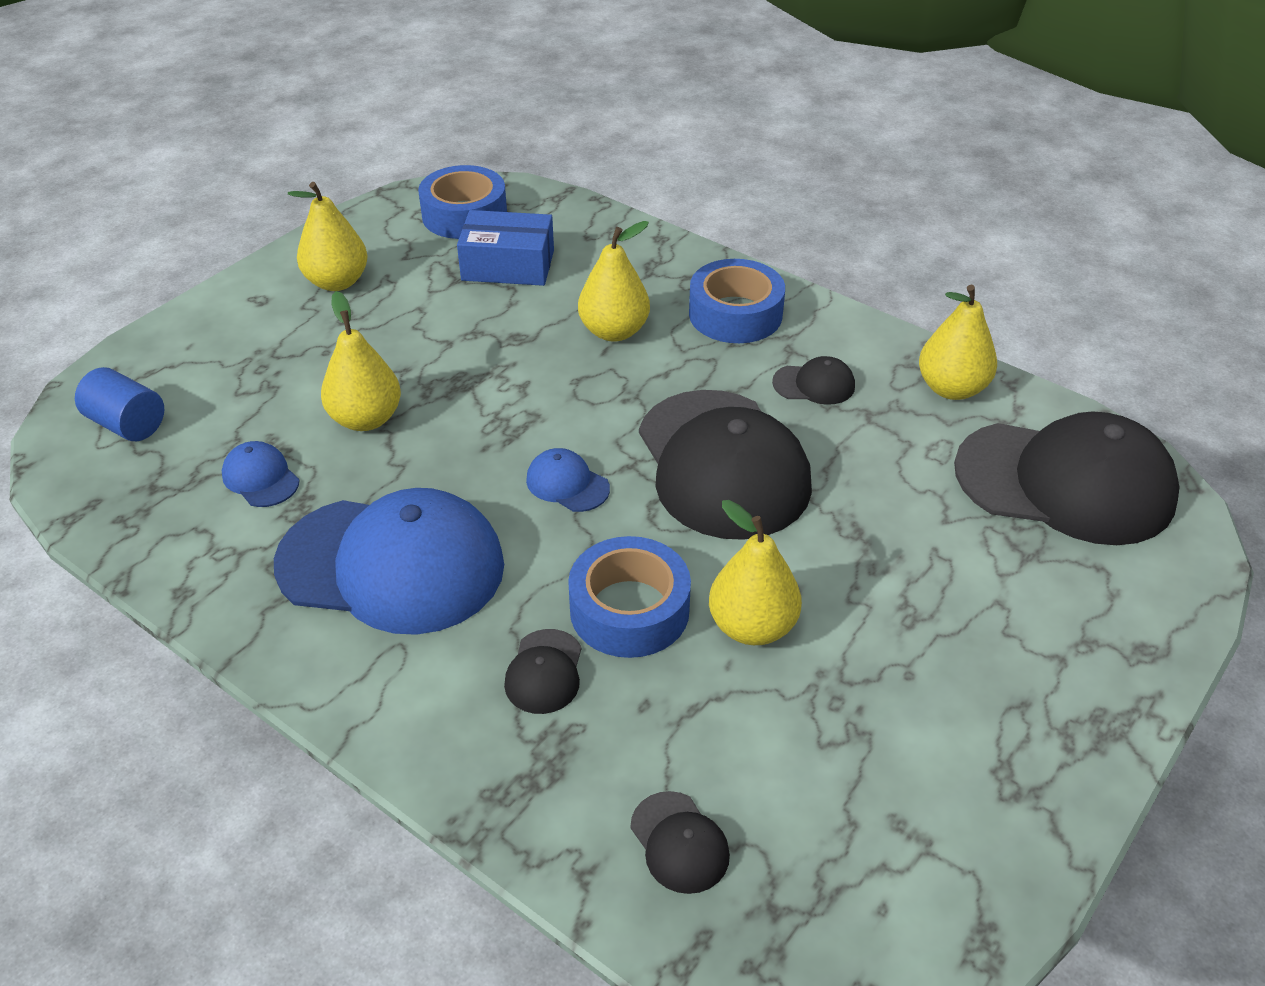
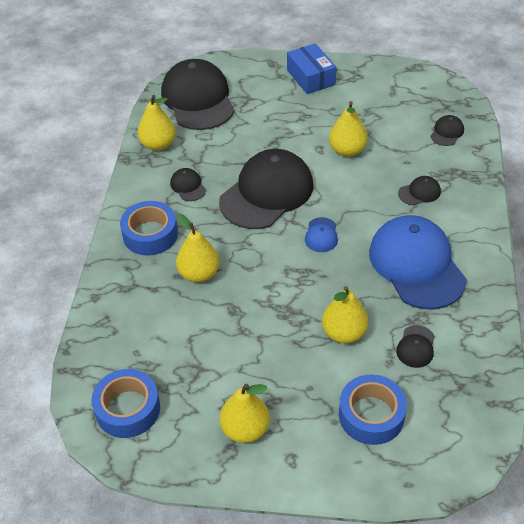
camera: 120 degrees left, 5 degrees up
blue cylinder [75,367,164,441] -> none
blue cap [222,441,300,507] -> black cap [396,325,435,368]
blue box [457,210,554,286] -> blue box moved to [287,43,337,94]
blue tape [568,536,691,658] -> blue tape moved to [339,374,407,445]

